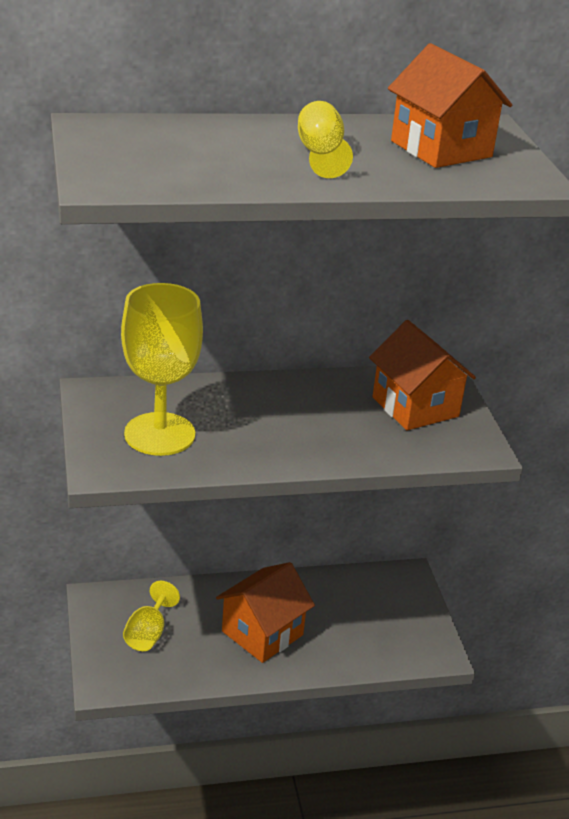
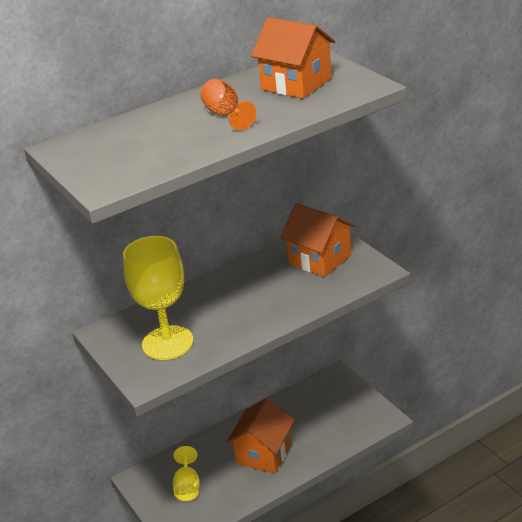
camera: 15 degrees left, 0 degrees up
yellow goblet [298,101,353,178] -> orange goblet [200,79,257,130]

